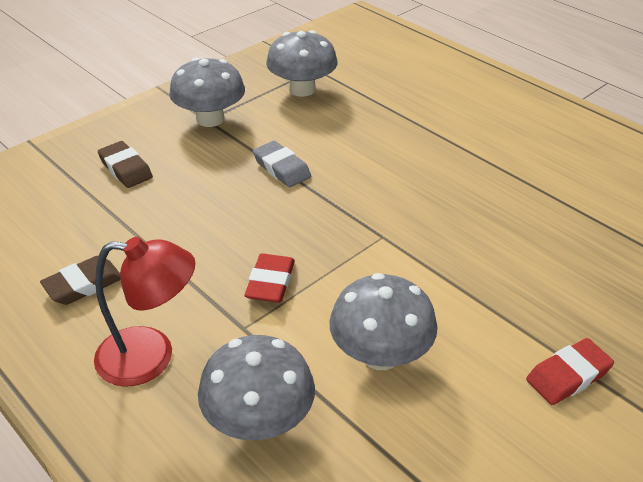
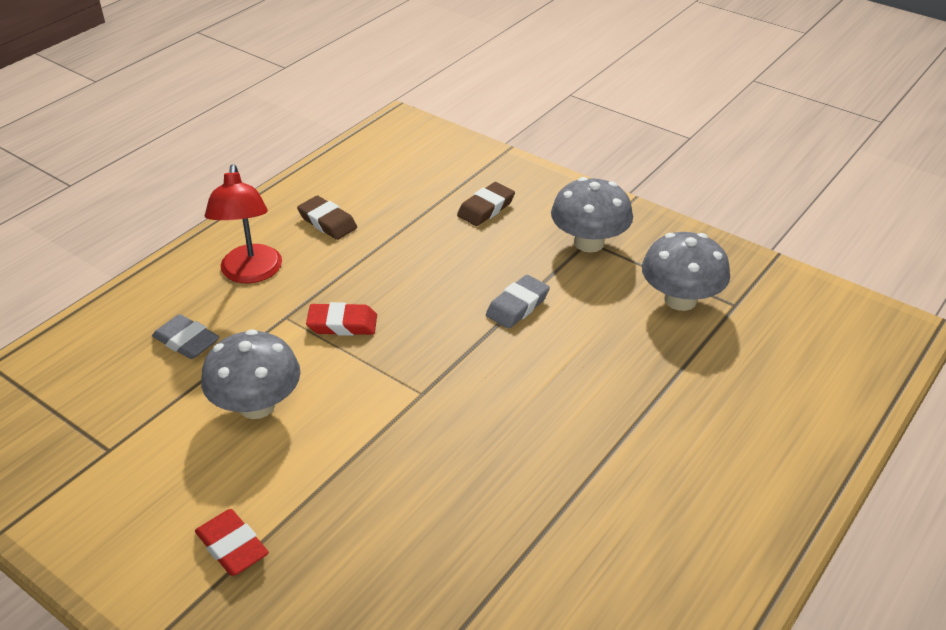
camera: 80 degrees right, 0 degrees up
grey mushroom [198,335,315,440] -> grey eraser [152,314,219,359]

